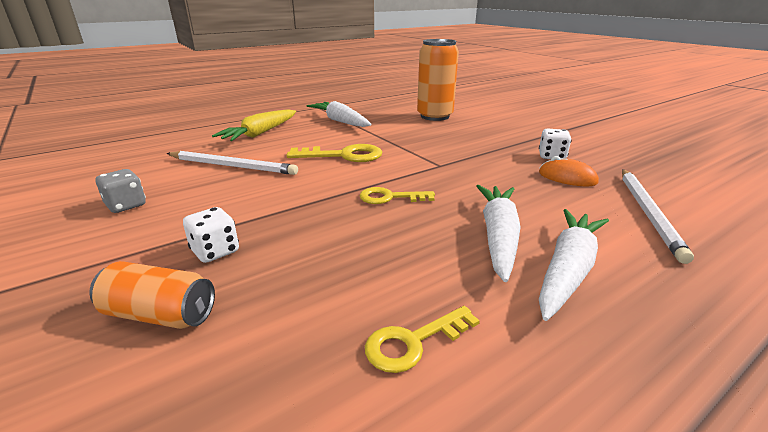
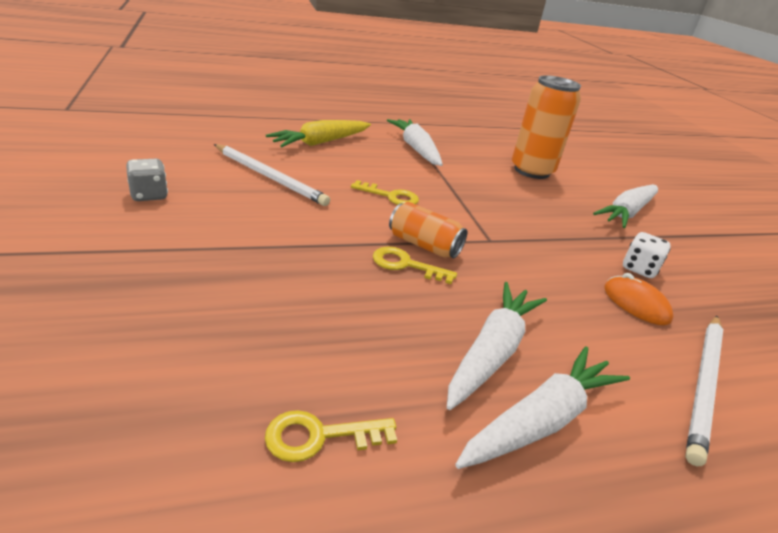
camera: 15 degrees right, 5 degrees up
orange can [89,261,215,329] -> orange can moved to [389,202,467,259]
white dice [183,207,239,263] -> none
yellow key [286,144,382,162] -> yellow key [351,180,419,205], size x0.64
none -> white carrot [593,184,658,228]

